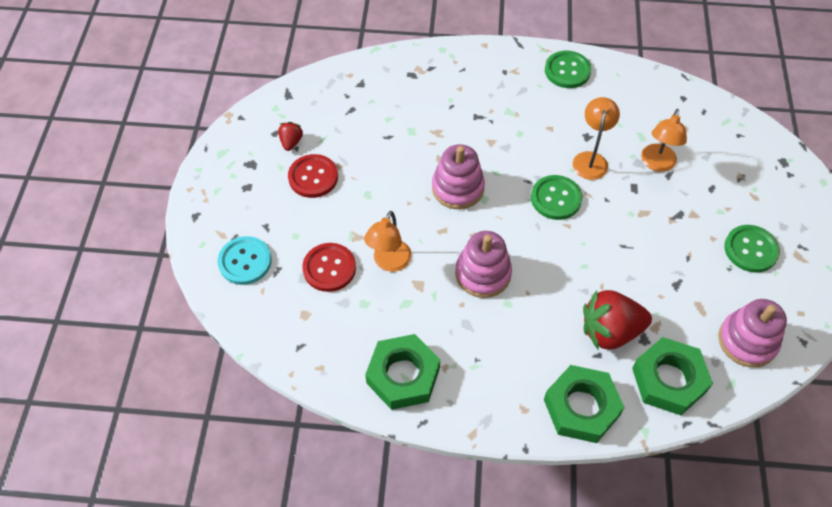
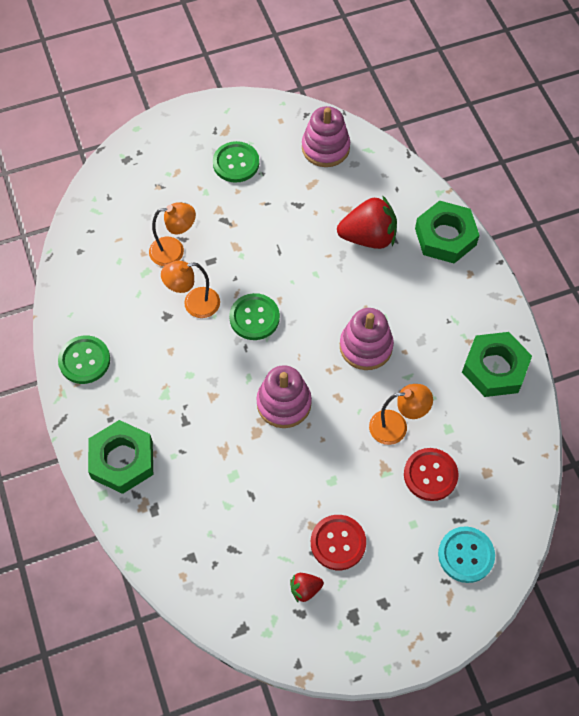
camera: 115 degrees left, 5 degrees up
red strawberry [583,290,652,350] -> red strawberry turned 60 degrees counterclockwise [337,195,397,249]
green nut [632,337,713,415] -> green nut moved to [88,420,153,494]

